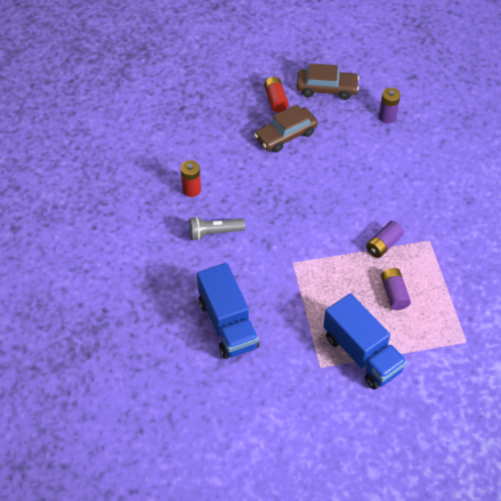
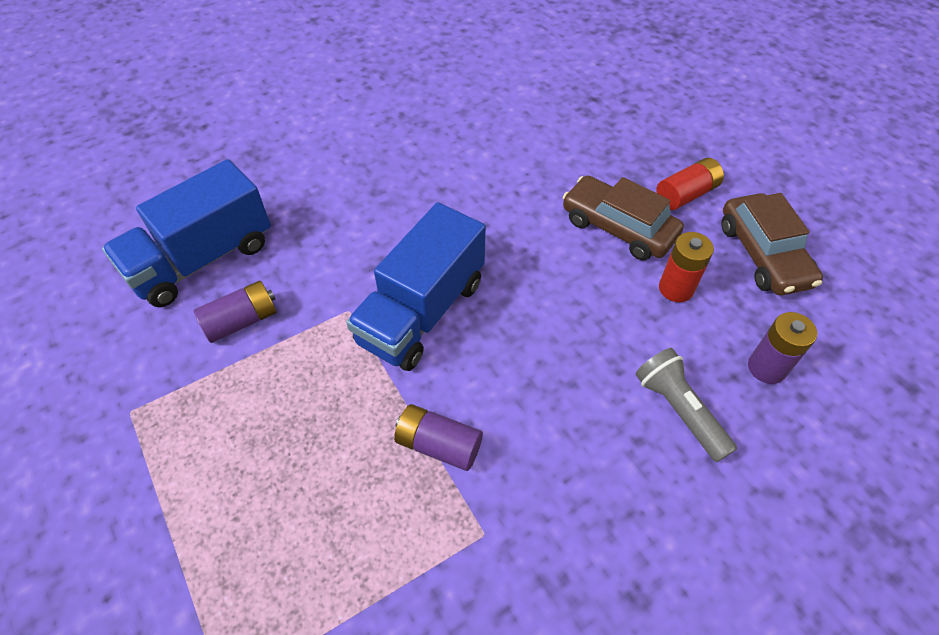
camera: 70 degrees right, 0 degrees up
red battery [181,160,201,197] -> red battery moved to [659,232,714,302]
grey flashlight [189,217,245,240] -> grey flashlight moved to [636,348,737,462]
blue truck [323,293,407,389] -> blue truck moved to [346,202,486,371]
purple battery [381,268,411,310] -> purple battery moved to [193,281,276,343]

